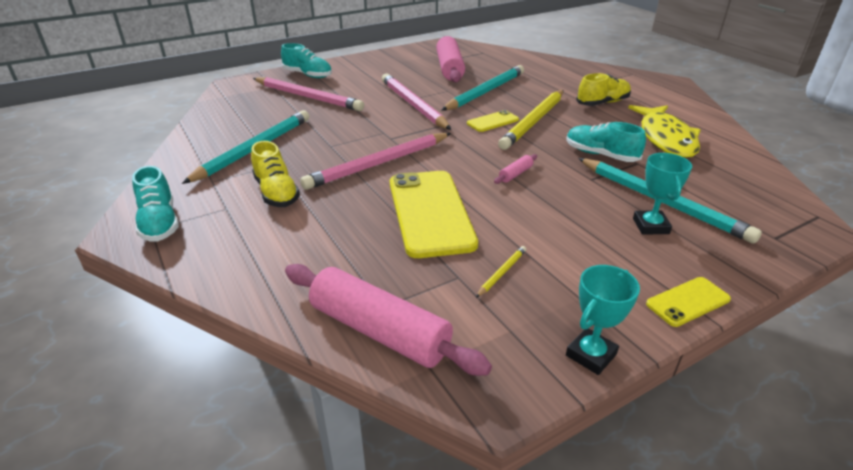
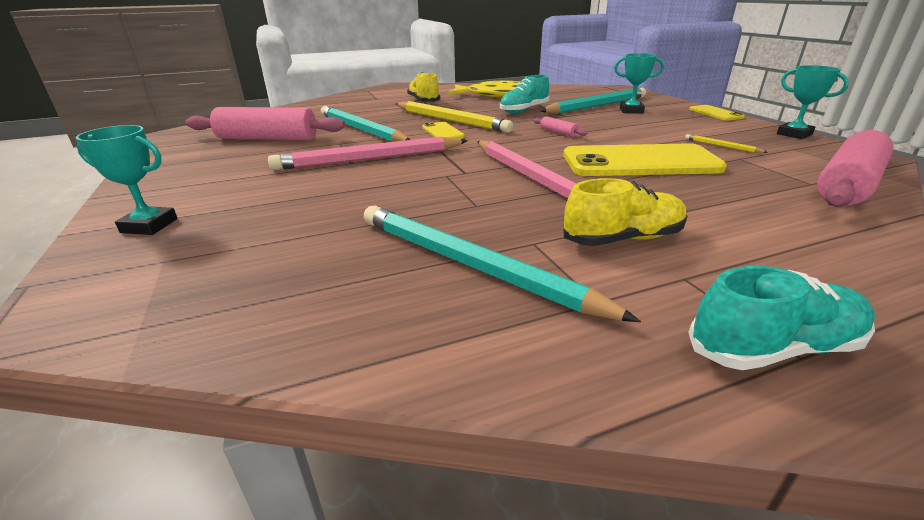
camera: 80 degrees left, 5 degrees down
pink pencil [253,77,364,111] -> none
turquoise shoe [281,43,332,78] -> turquoise trophy [76,125,178,235]

